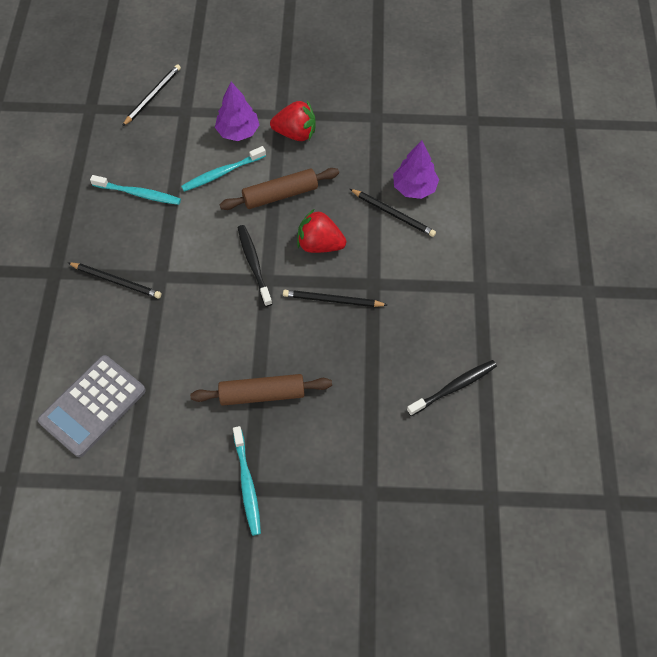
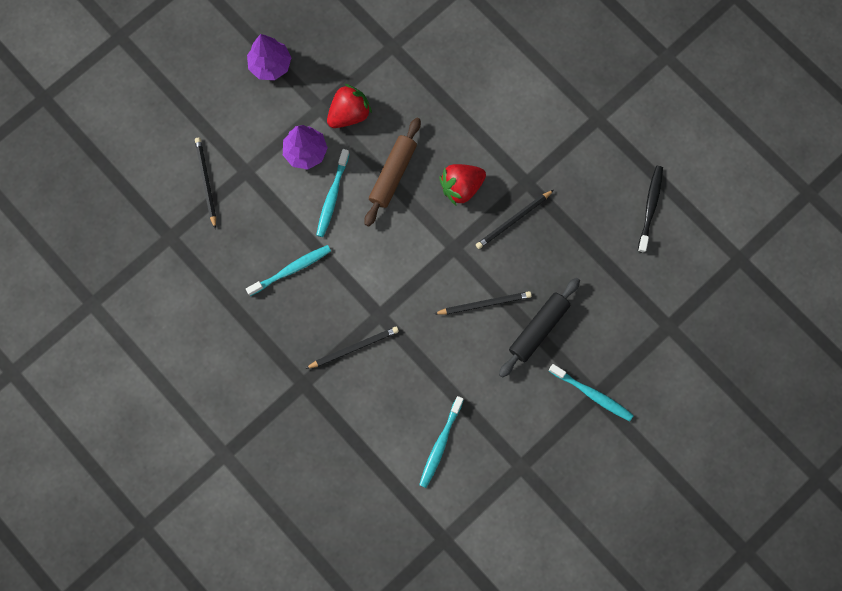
camera: 45 degrees left, 15 degrees up
grey calculator [38,355,146,457] -> turquoise toothbrush [419,396,464,488]
brown rolling pin [190,374,332,406] -> black rolling pin [499,278,580,378]
black toothbrush [238,225,272,307] -> none
black pencil [350,189,436,237] -> black pencil moved to [434,291,532,315]
purple tree [393,140,439,199] -> purple tree moved to [247,34,292,80]

